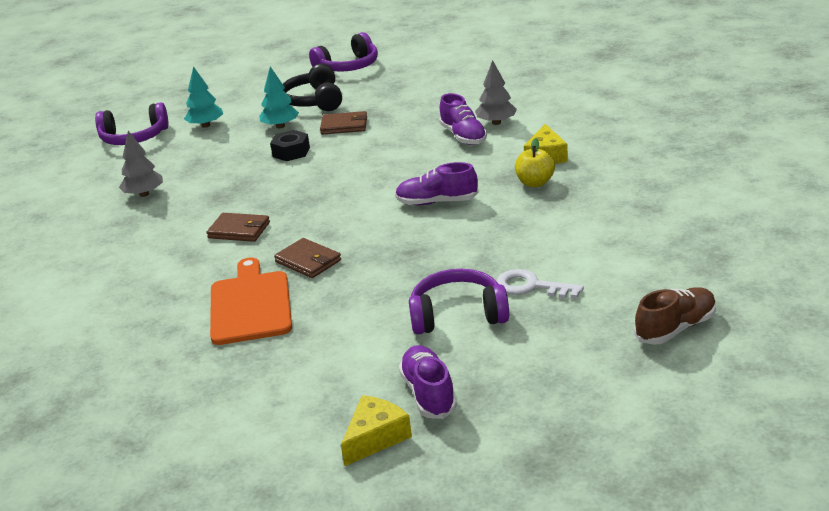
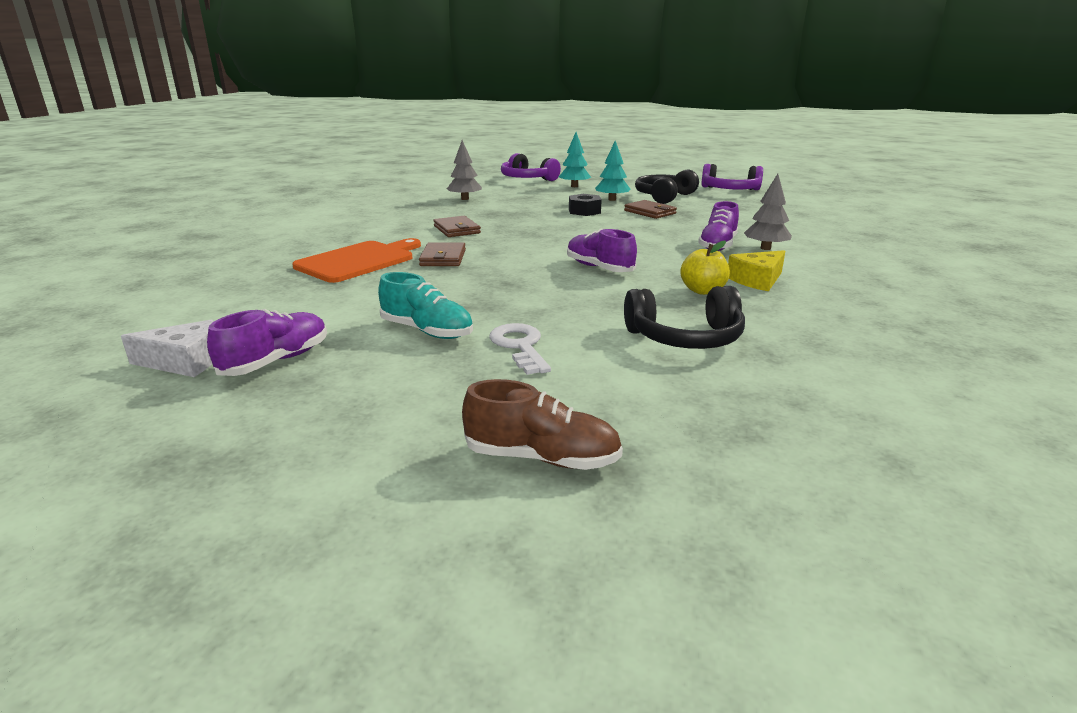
camera: 45 degrees right, 5 degrees down
yellow cheese [341,395,412,466] -> white cheese [121,320,214,377]
purple headphones [409,269,509,334] -> turquoise shoe [378,272,473,339]
none -> black headphones [624,286,745,349]

